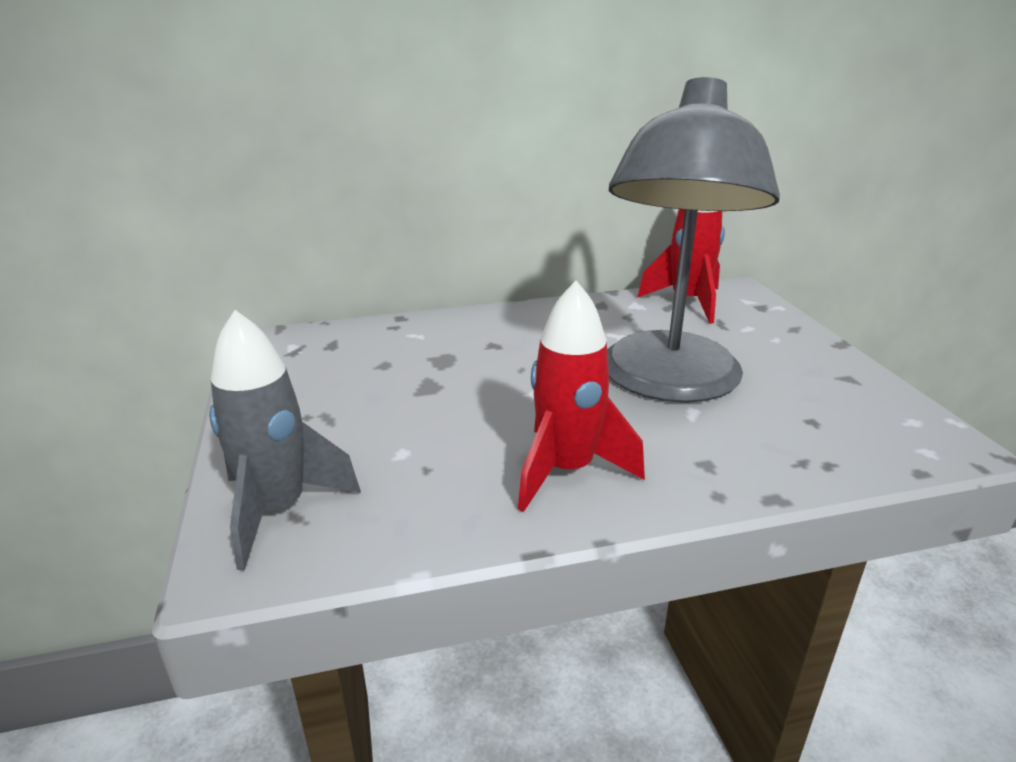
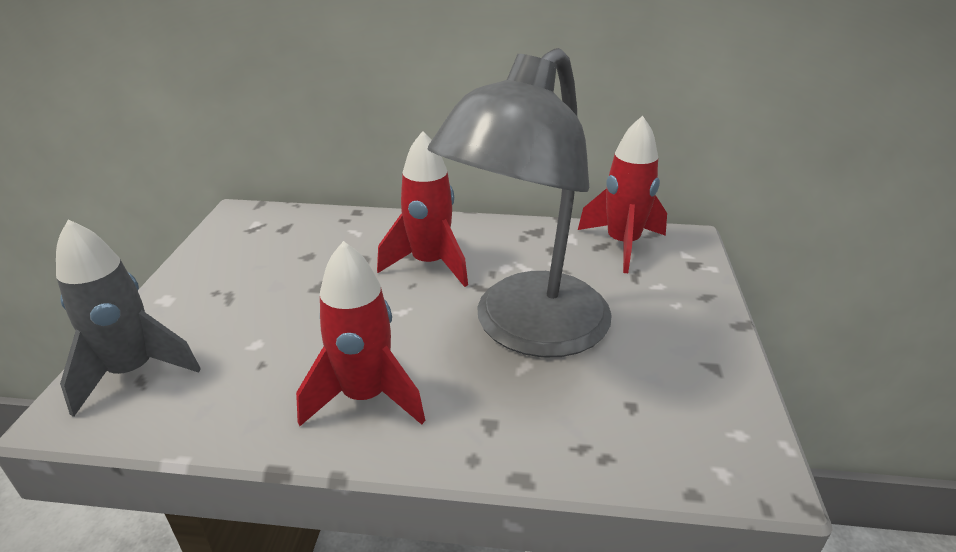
camera: 20 degrees right, 5 degrees up
none -> red rocket [377,131,468,287]

